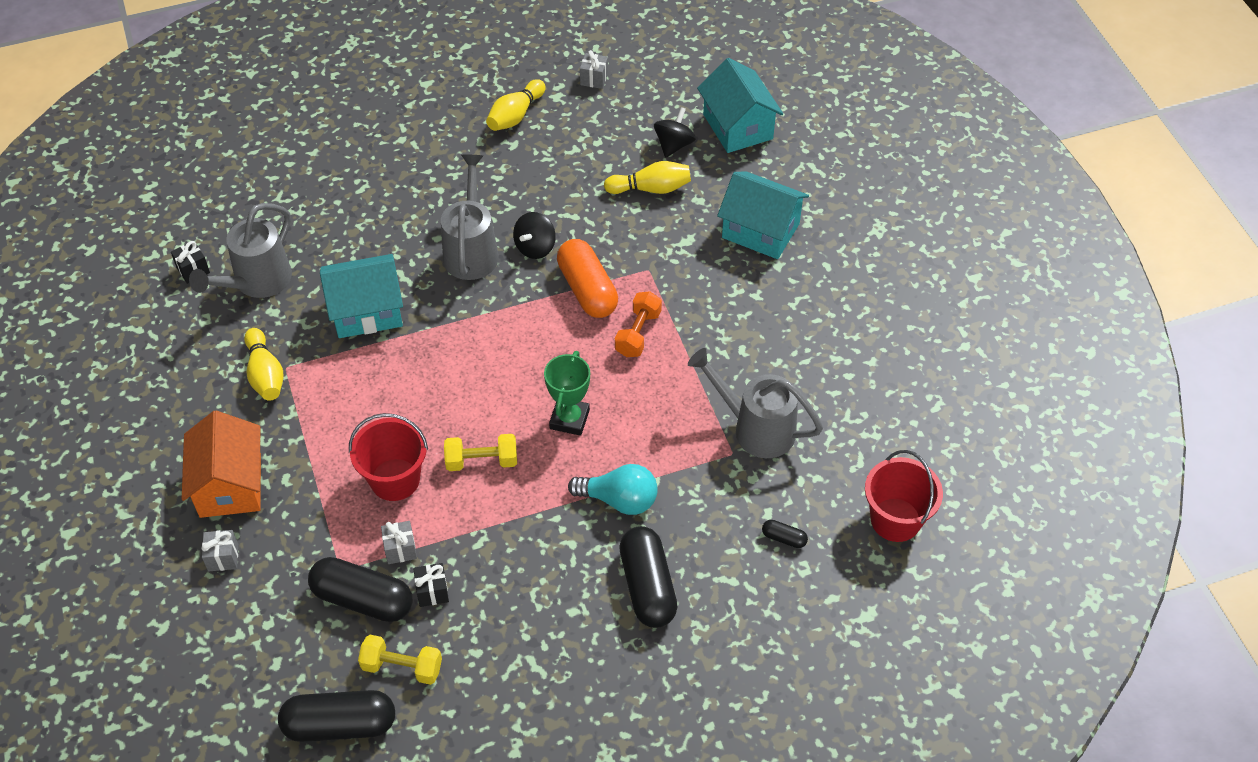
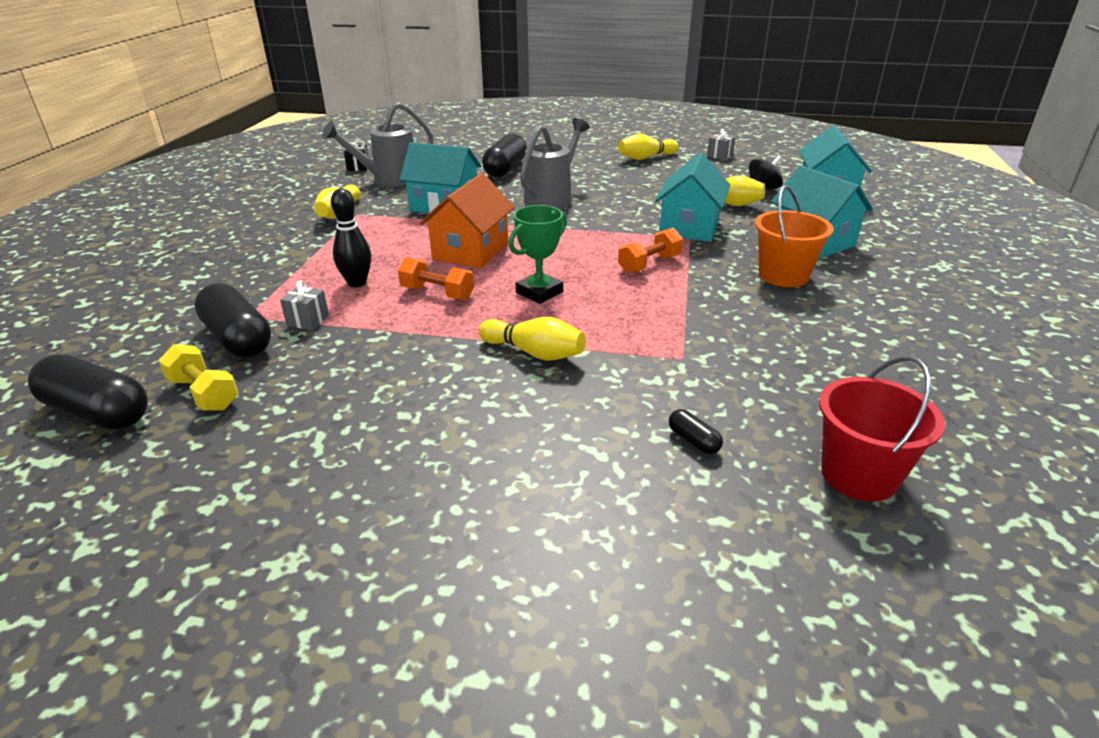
camera: 30 degrees right, 20 degrees down
orange house [182,410,261,518] -> orange house moved to [420,173,515,268]
grey gift [201,530,238,571] -> none
red bucket [349,413,428,501] -> black bowling pin [331,189,371,287]
black gift [413,563,449,607] -> none
yellow dumbbell [444,434,517,471] -> orange dumbbell [398,257,474,300]
black spinning top [513,212,556,259] -> none
orange capsule [557,239,618,318] -> none
turquoise light bulb [568,464,658,515] -> yellow bowling pin [479,317,586,361]
black capsule [619,526,678,628] -> black capsule moved to [482,133,527,177]
grey watering can [688,348,823,458] -> none
none -> turquoise house [655,153,730,242]
none -> orange bucket [755,185,834,287]

